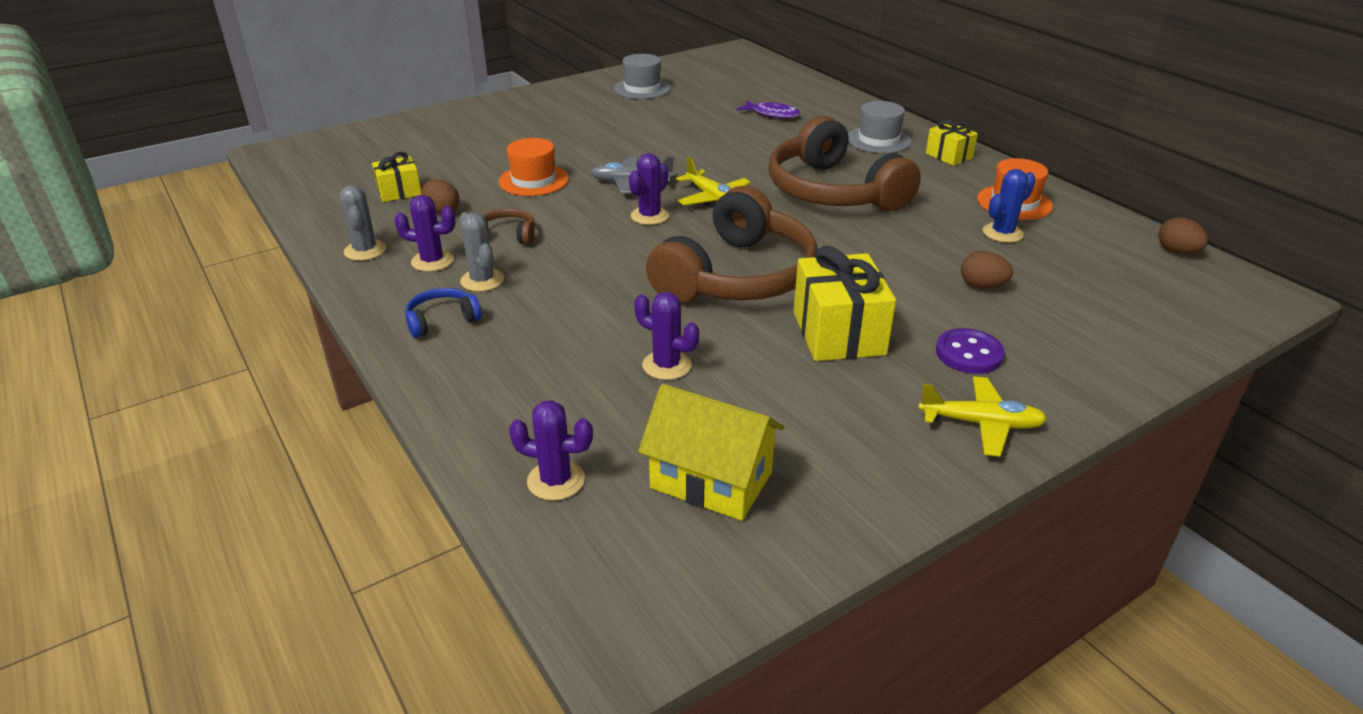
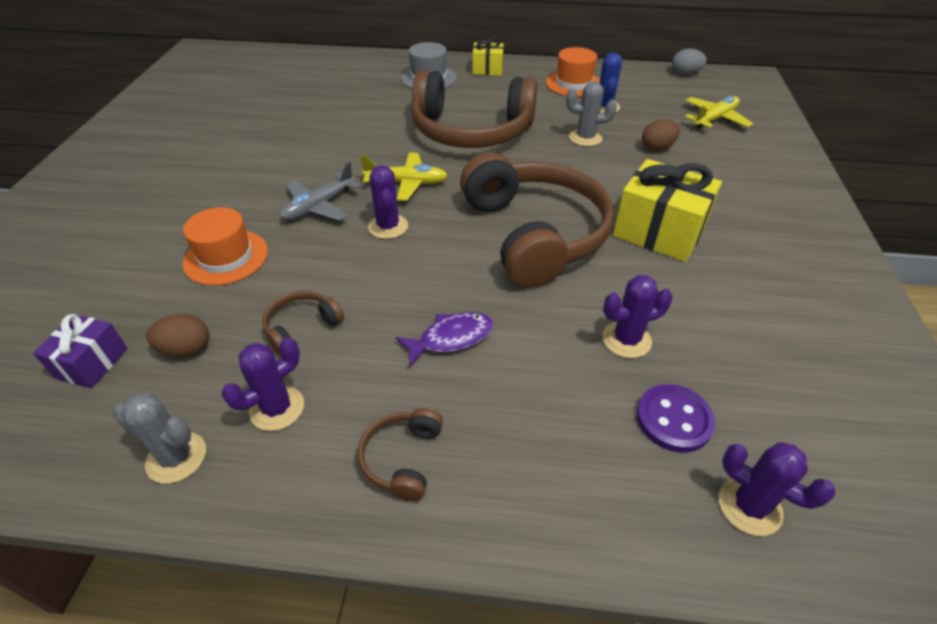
camera: 50 degrees left, 10 degrees up
yellow gift [372,152,422,202] -> purple gift [33,314,128,388]
blue headphones [405,288,482,338] -> brown headphones [358,408,443,501]
grey cactus [459,212,504,292] -> grey cactus moved to [566,81,617,146]
purple cactus [509,400,593,501] -> purple cactus turned 75 degrees clockwise [719,442,836,536]
grey hat [614,54,671,99] -> none
yellow house [638,384,785,521] -> none
purple fish [737,100,800,119] -> purple fish moved to [395,312,494,367]
yellow plane [918,376,1047,457] -> yellow plane moved to [685,96,753,129]
purple button [936,328,1005,374] -> purple button moved to [637,384,715,453]
brown egg [1158,217,1208,254] -> grey egg [672,48,707,75]

